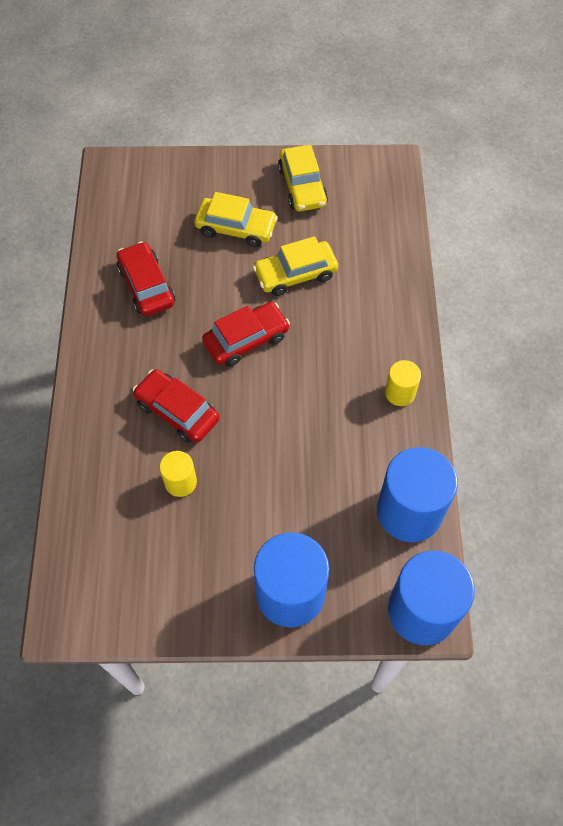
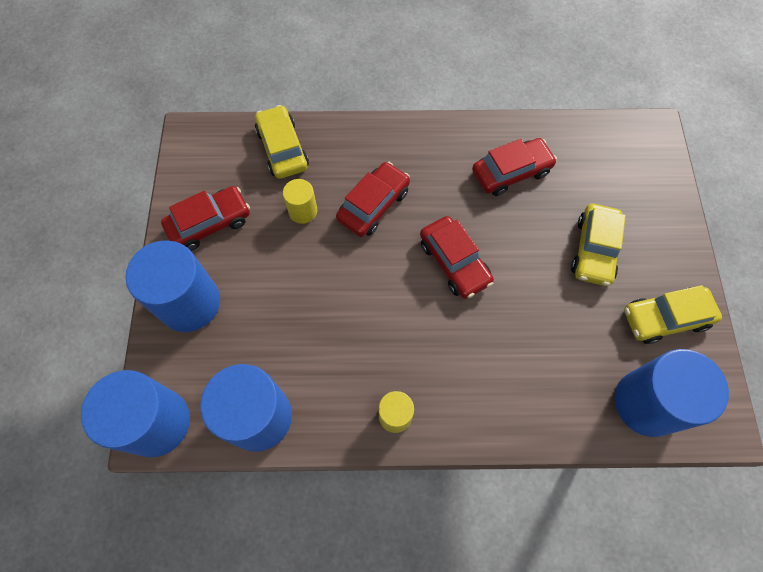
camera: 90 degrees right, 5 degrees up
yellow car [253,236,338,296] -> yellow car moved to [255,105,309,179]
none -> red car [161,186,250,251]
none -> blue cylinder [615,349,729,437]

